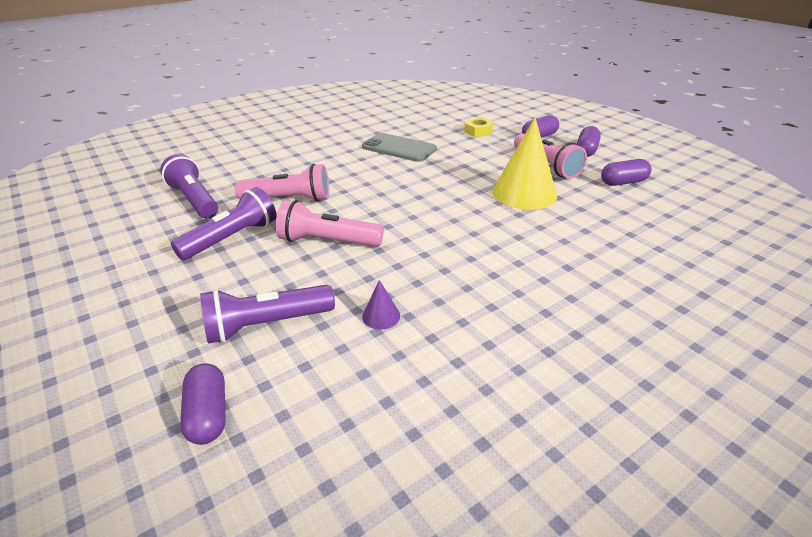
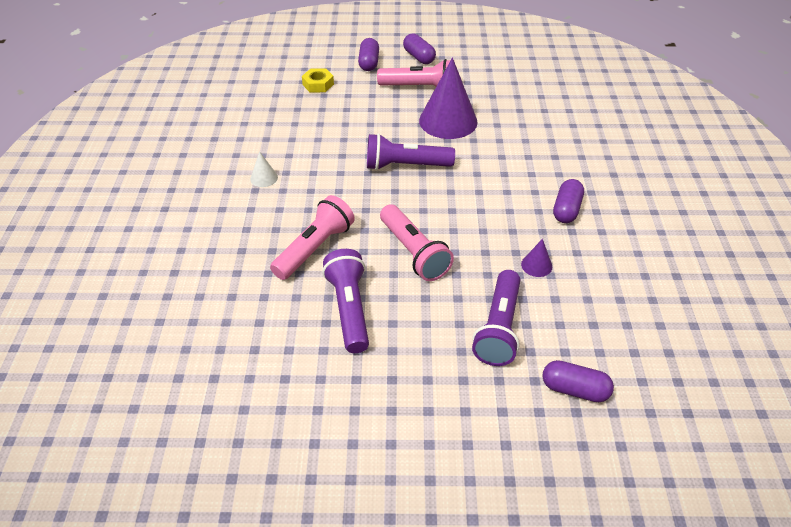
camera: 55 degrees left, 10 degrees up
purple flashlight [160,154,218,219] -> purple flashlight moved to [367,133,455,170]
pink flashlight [276,200,384,247] -> pink flashlight turned 75 degrees counterclockwise [380,204,454,281]
grey phone [362,133,437,162] -> none
yellow cone [492,118,557,210] -> purple cone [419,58,477,139]
purple capsule [601,159,652,186] -> purple capsule moved to [553,179,584,223]
none -> white cone [250,151,278,187]

